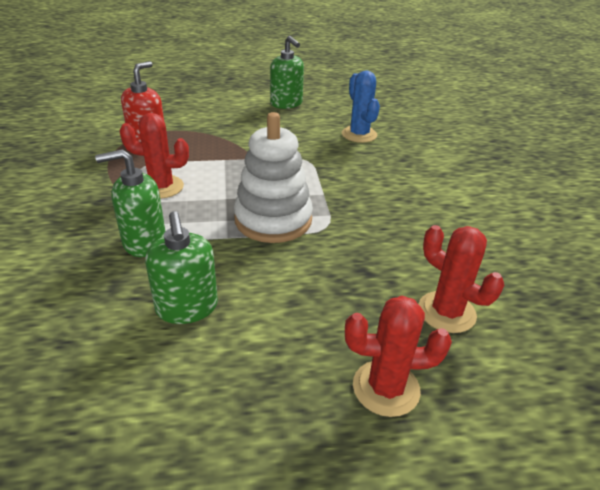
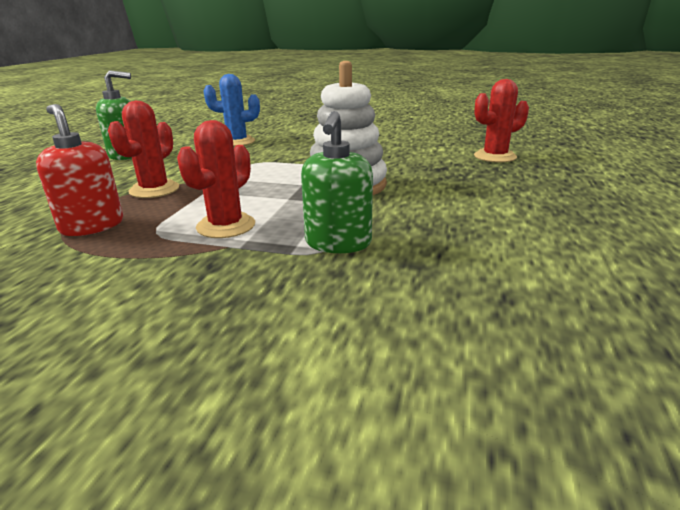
camera: 65 degrees left, 10 degrees down
green soap dispenser [145,211,218,324] -> none
red cactus [345,296,452,417] -> red cactus moved to [108,101,179,198]

